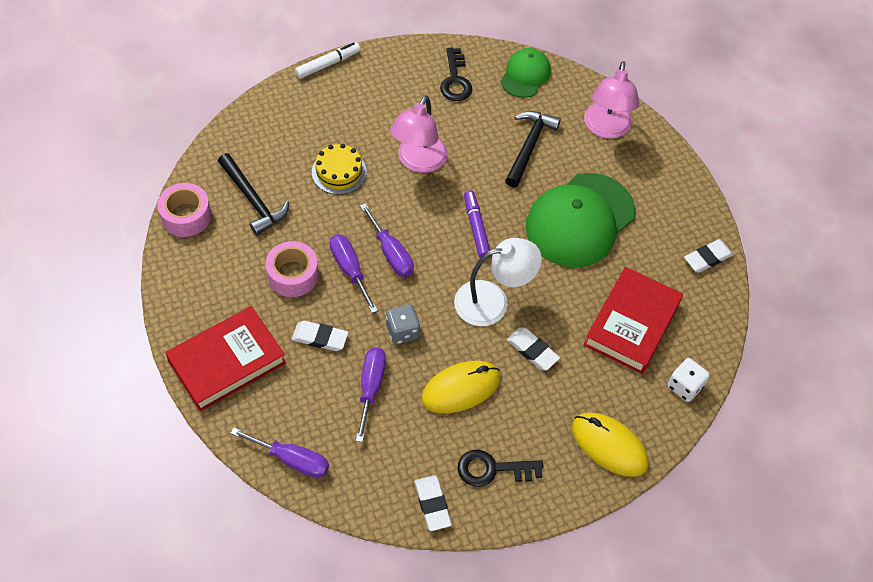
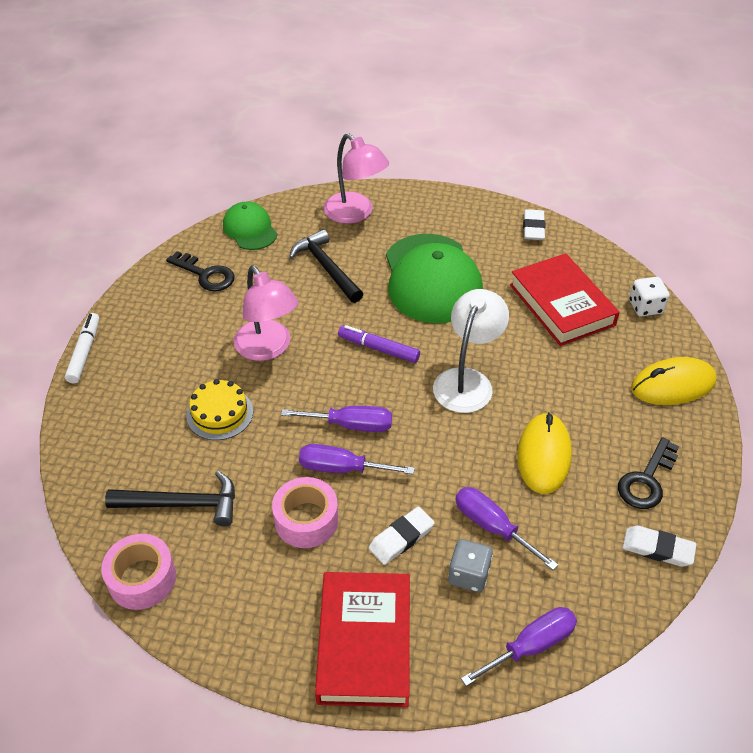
camera: 50 degrees left, 10 degrees down
grey dice [386,304,420,344] -> grey dice moved to [448,539,493,592]
white eraser [507,328,560,370] -> none

